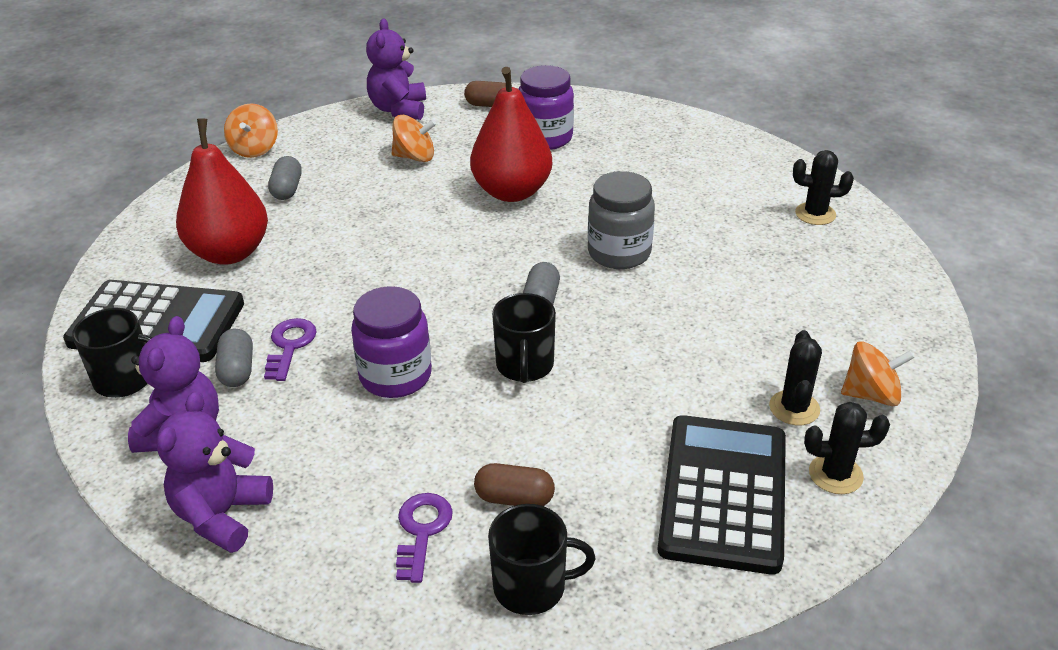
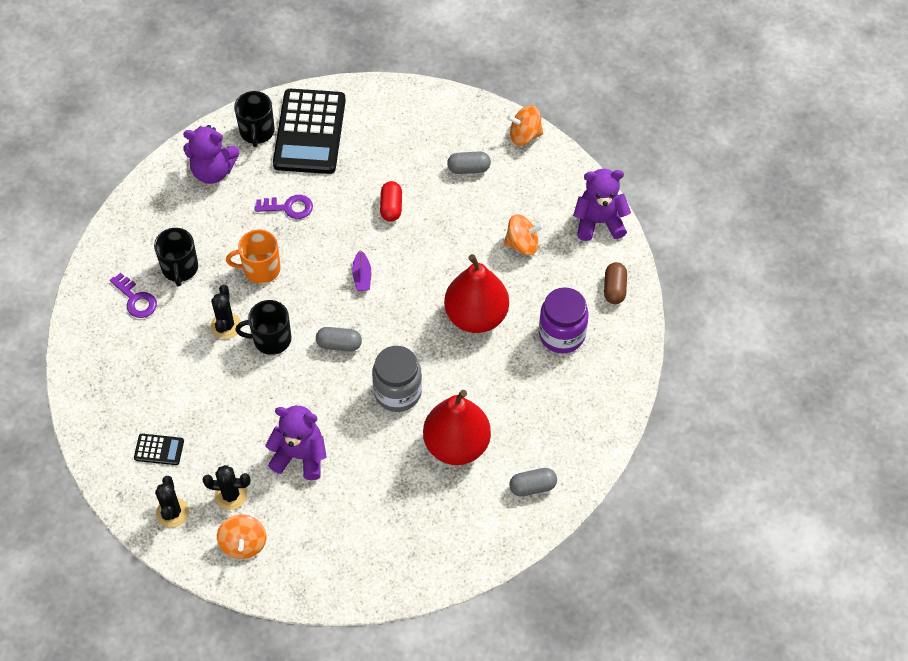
camera: 85 degrees right, 20 degrees up
purple teddy bear [156,391,273,553] -> purple teddy bear moved to [265,406,326,480]
red pear [176,118,268,265] -> red pear moved to [423,390,491,465]
grey capsule [215,329,253,387] -> grey capsule moved to [509,468,557,497]
purple jar [351,286,432,398] -> orange mug [226,230,281,284]
orange spinning top [392,115,436,162] -> orange spinning top turned 90 degrees counterclockwise [504,214,544,256]
purple key [396,493,453,583] -> purple key turned 45 degrees clockwise [110,273,157,318]
brown capsule [474,463,555,506] -> none
black mug [488,504,595,615] -> black mug moved to [154,228,198,287]
black calculator [658,415,786,575] -> black calculator [134,434,184,465], size x0.42
black cactus [793,150,854,225] -> black cactus moved to [211,285,241,339]
none -> purple boat [352,250,371,291]
none -> red capsule [380,181,402,222]

